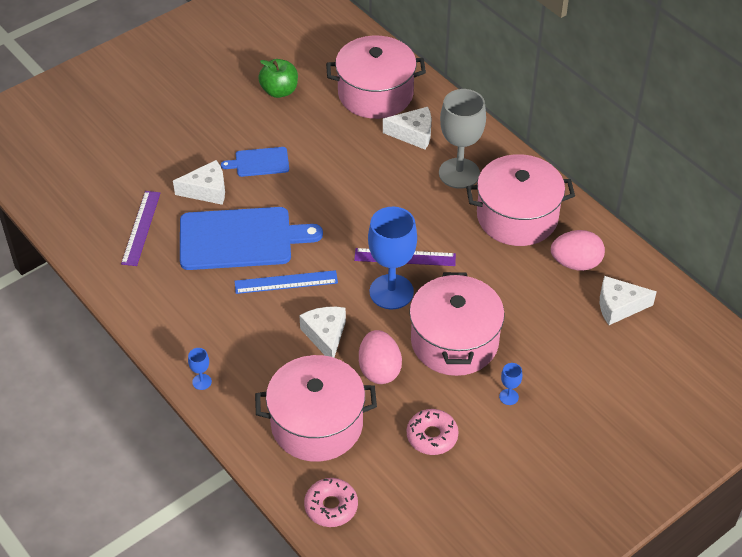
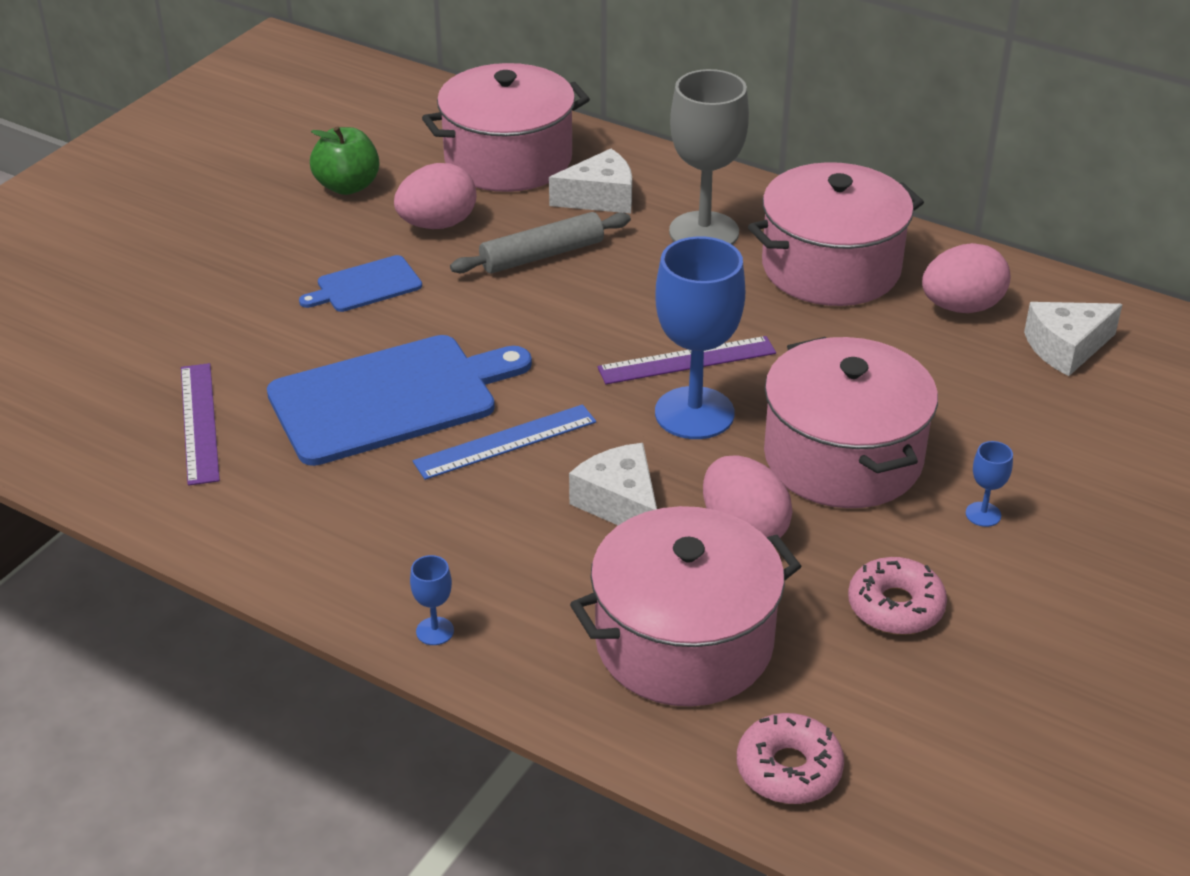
camera: 20 degrees left, 10 degrees down
white cheese [173,160,225,205] -> none
none -> pink egg [394,163,477,229]
none -> grey rolling pin [450,212,631,274]

